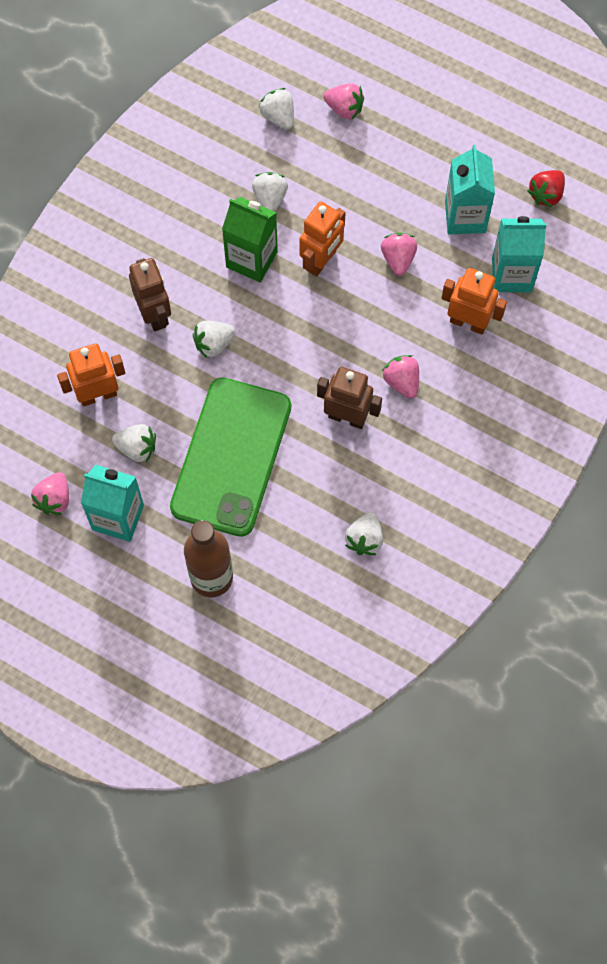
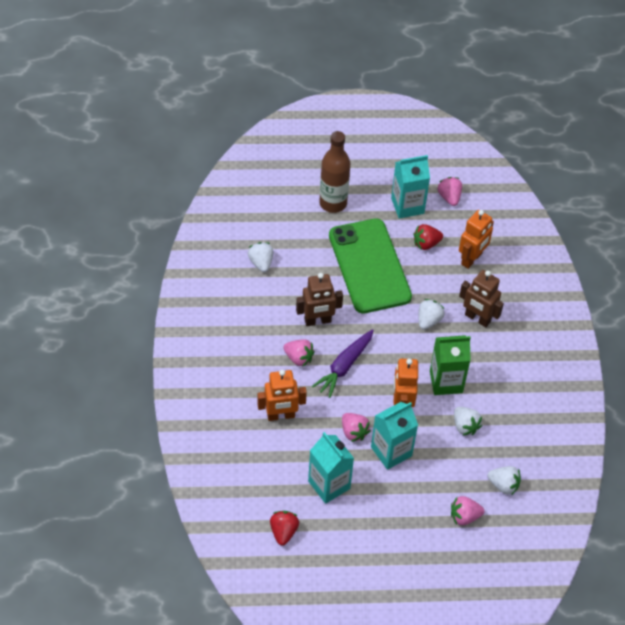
camera: 145 degrees right, 15 degrees down
white strawberry [112,424,156,462] -> red strawberry [414,224,443,250]
turquoise carton [492,216,547,292] -> turquoise carton moved to [371,402,418,470]
none -> purple carrot [311,329,374,398]

